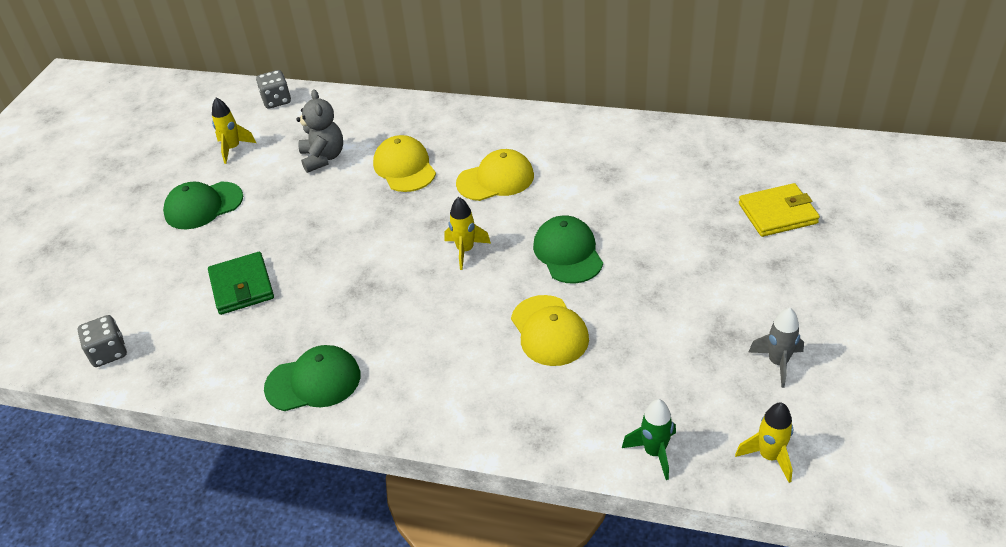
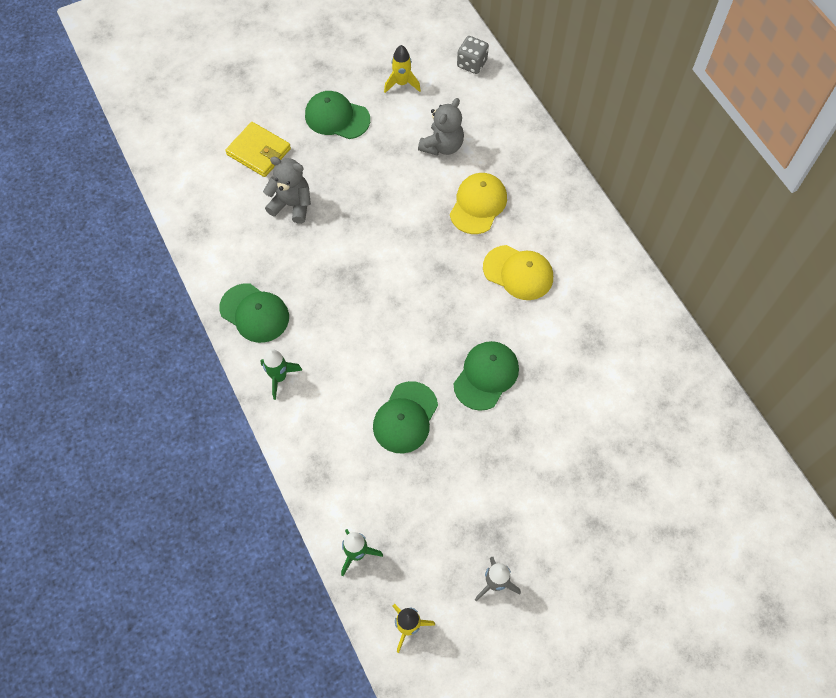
camera: 45 degrees right, 20 degrees up
grey dice [78,315,127,367] -> none
green wallet [208,252,274,315] -> grey teddy bear [263,157,311,224]
yellow rocket [444,197,491,270] -> none
yellow cap [511,295,589,366] -> green cap [373,381,438,454]
yellow wallet [739,183,820,237] -> yellow wallet moved to [225,122,291,177]
none -> green rocket [260,349,303,400]

